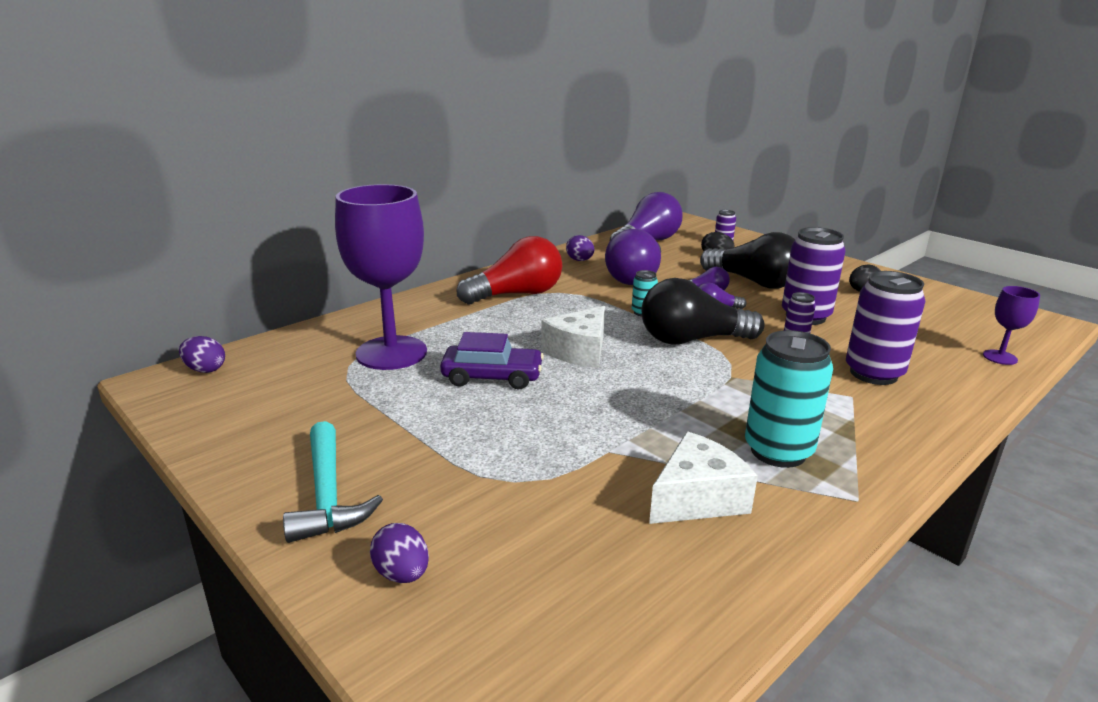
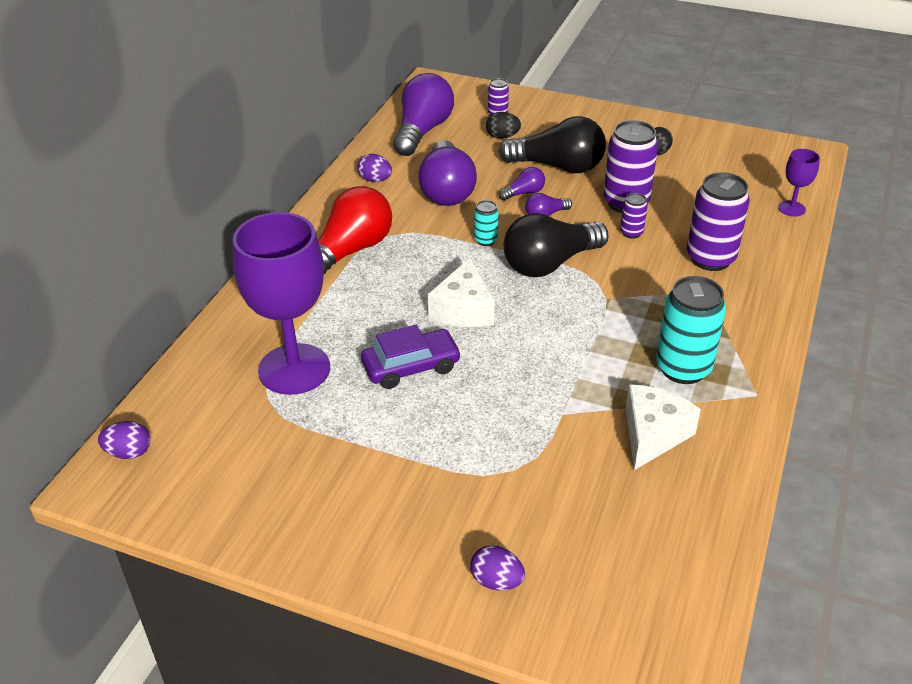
camera: 25 degrees left, 15 degrees up
turquoise hammer [283,421,383,543] -> none

